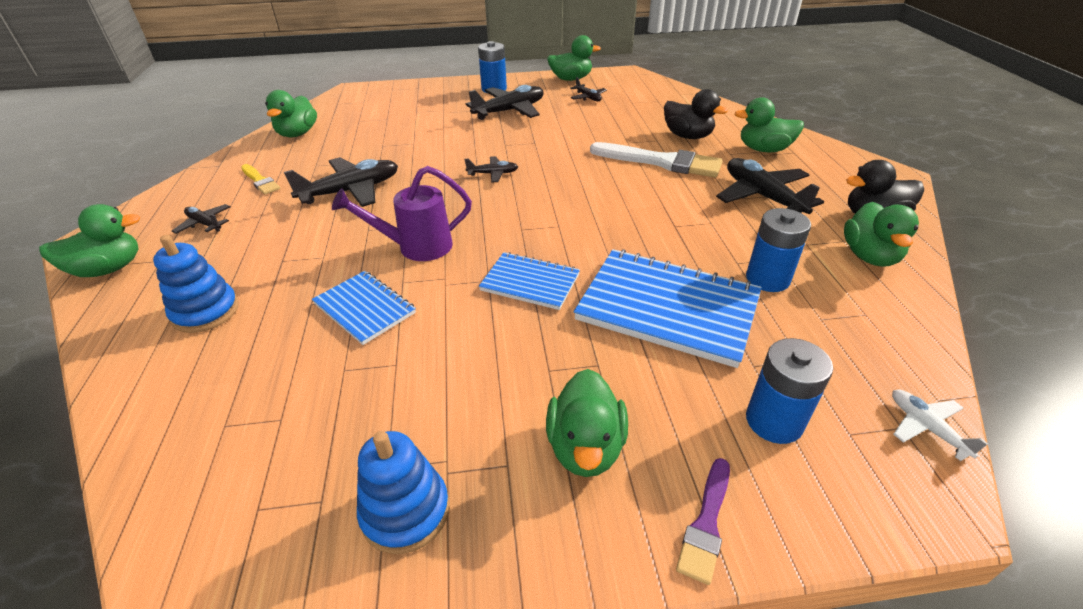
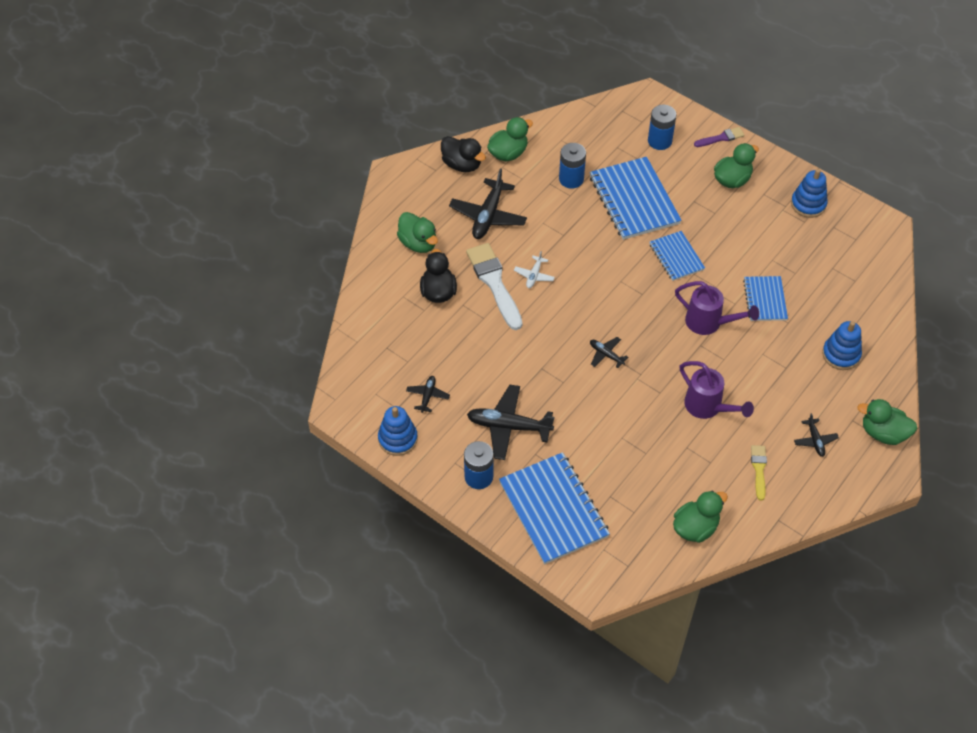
camera: 135 degrees left, 15 degrees up
black plane [284,157,398,207] -> purple watering can [680,361,754,419]
green duck [547,35,601,81] -> blue stacking toy [378,406,418,456]
white plane [892,389,988,461] -> white plane moved to [514,251,555,288]
none -> blue notebook [499,452,610,564]

